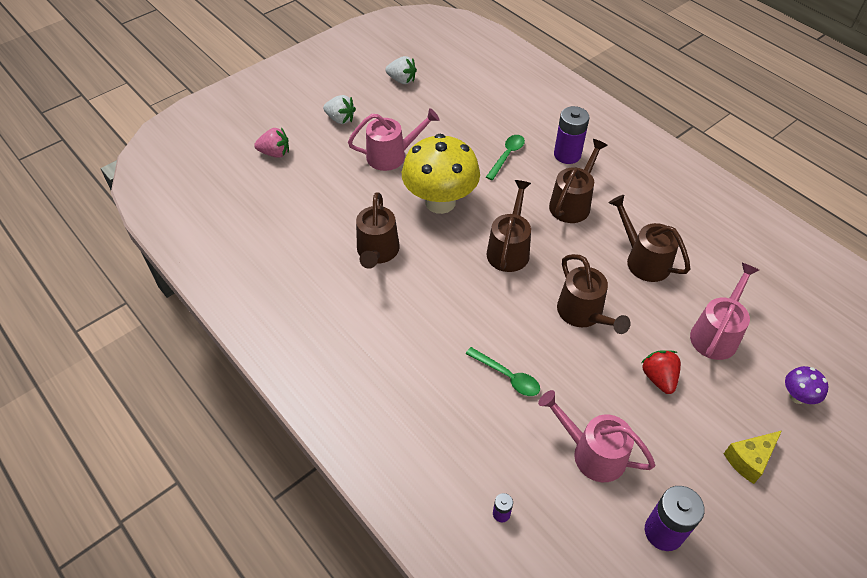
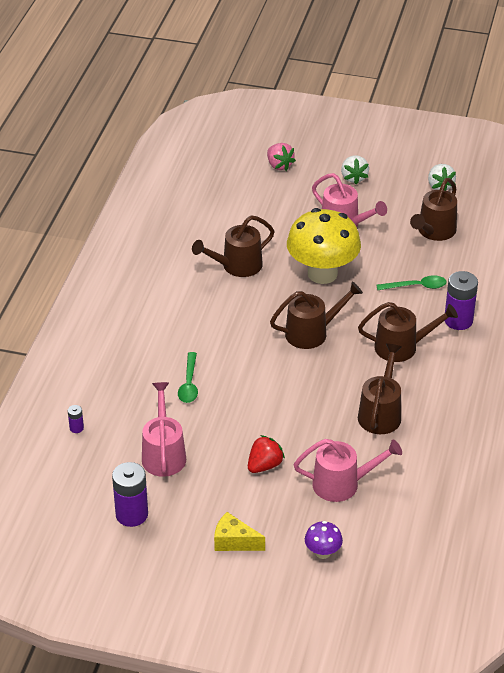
camera: 55 degrees right, 10 degrees down
brown watering can [557,254,631,334] -> brown watering can moved to [410,178,457,241]

